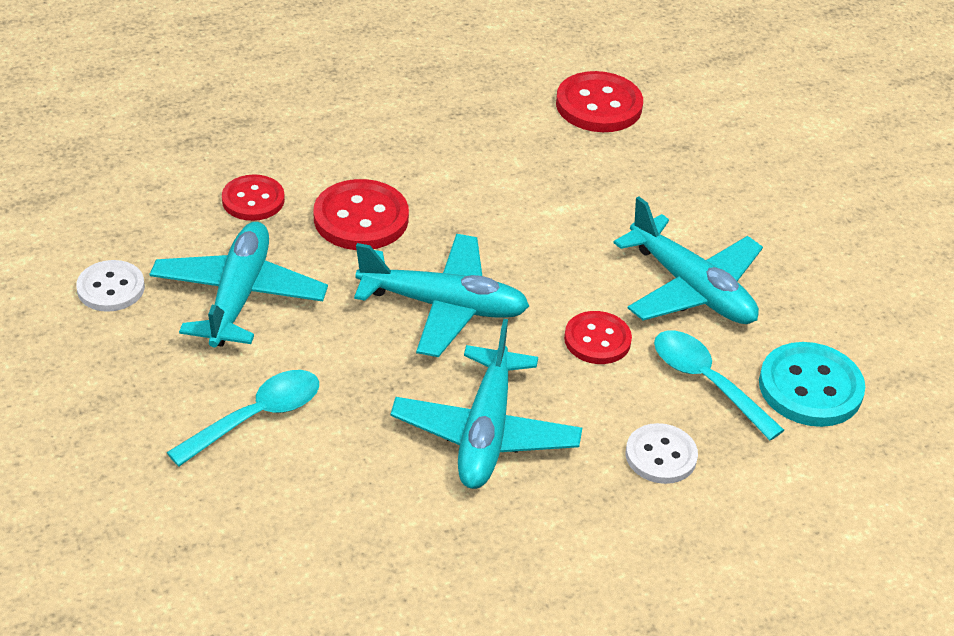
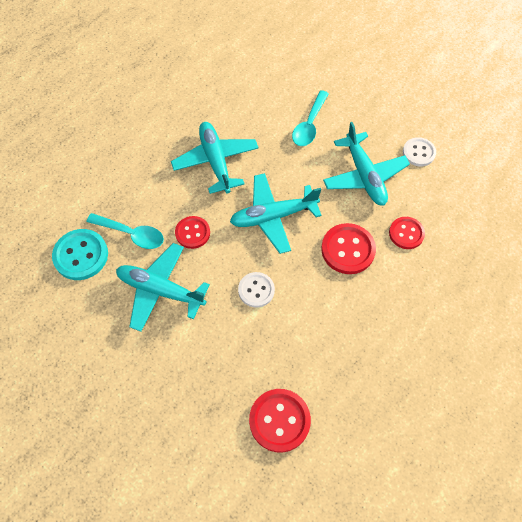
camera: 155 degrees right, 20 degrees up
white button [626,423,698,484] -> white button moved to [238,272,275,308]

